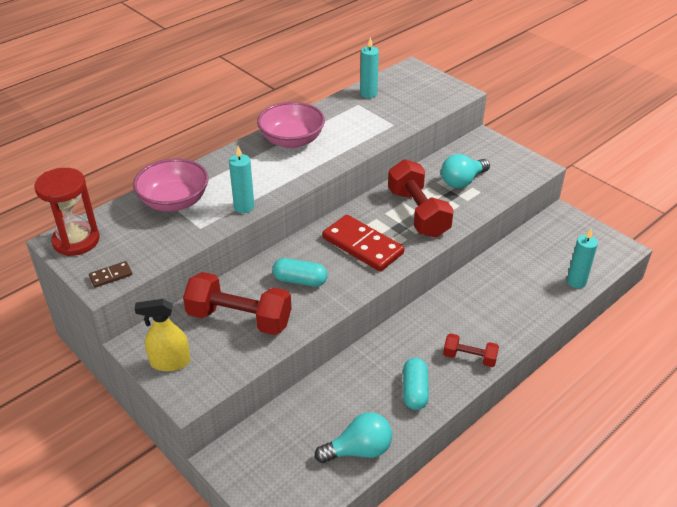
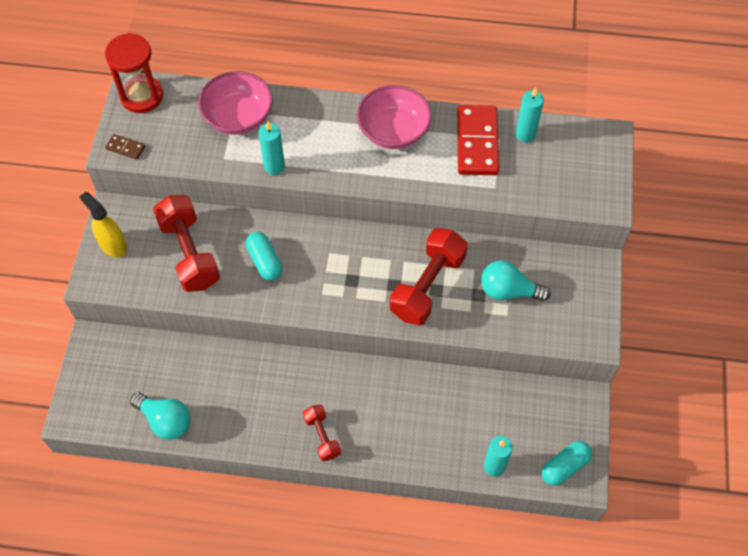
camera: 50 degrees right, 20 degrees up
red domino [323,215,405,272] -> red domino moved to [457,105,499,175]
turquoise capsule [403,358,429,410] -> turquoise capsule moved to [541,441,592,486]

